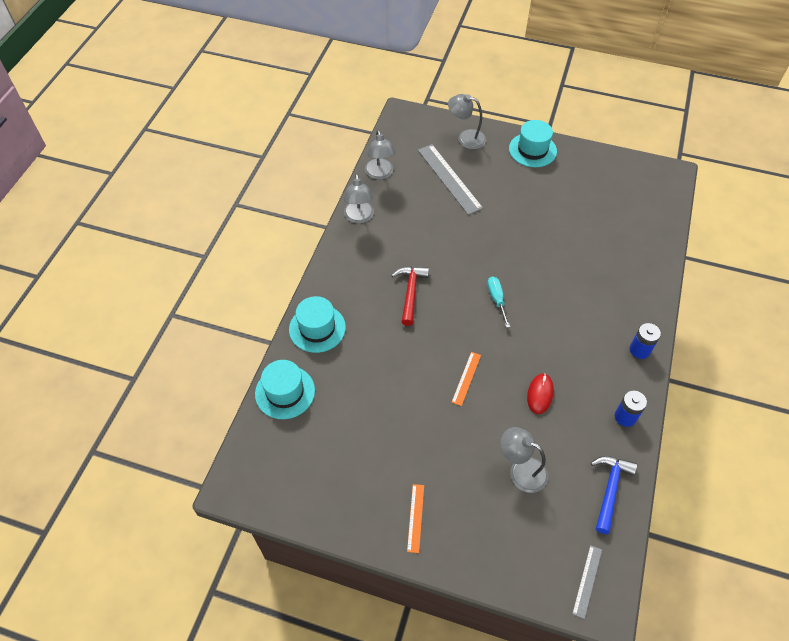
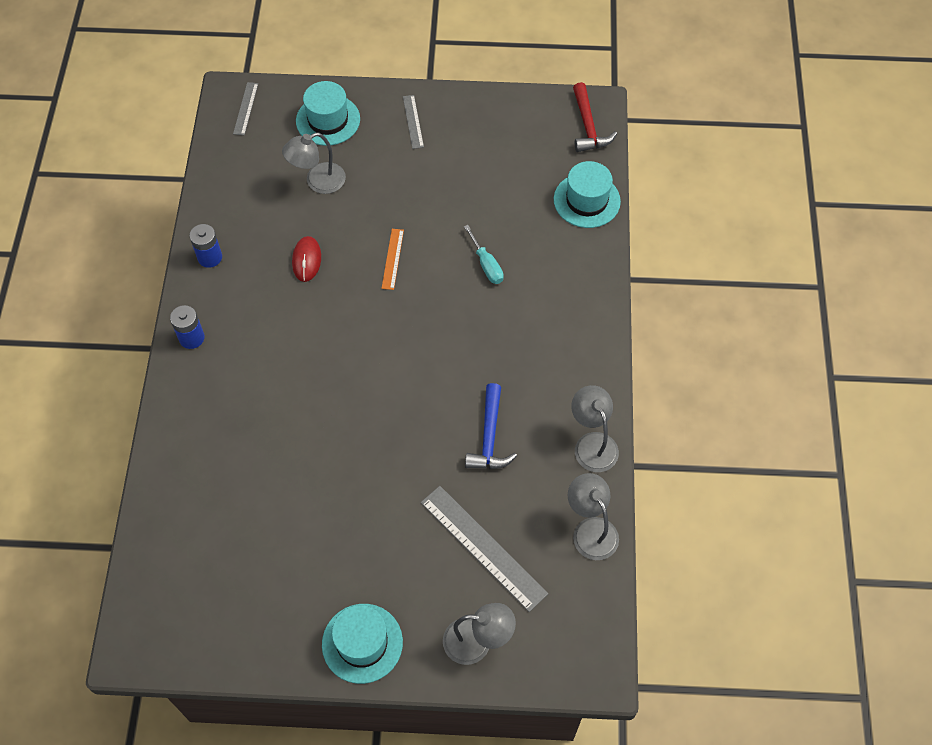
camera: 165 degrees right, 5 degrees up
turquoise hat [289,296,346,353] -> turquoise hat moved to [296,81,360,146]
red hammer [391,266,429,326] -> red hammer moved to [573,82,617,152]
orange ruler [407,484,424,553] -> grey ruler [403,95,424,149]
turquoise screwdriver [487,277,510,328] -> turquoise screwdriver moved to [464,225,504,284]
grey lamp [501,427,548,493] -> grey lamp turned 135 degrees clockwise [282,133,346,194]
blue hammer [591,456,637,534] -> blue hammer moved to [465,383,517,469]

